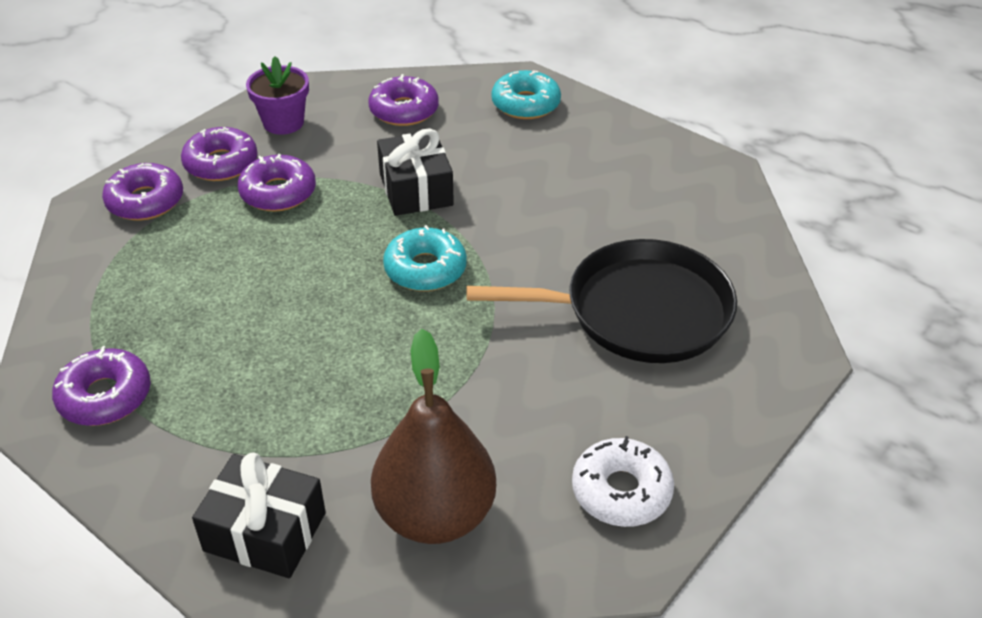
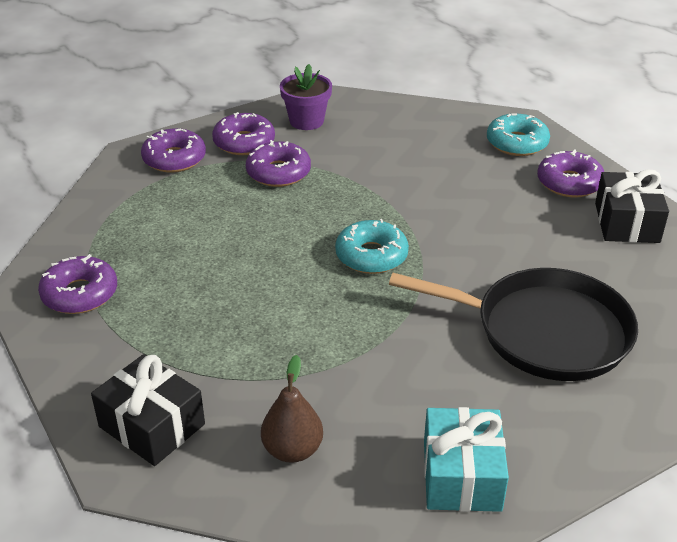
camera: 20 degrees right, 5 degrees down
purple donut [368,74,439,126] -> purple donut moved to [537,149,604,198]
brown pear [371,329,496,544] -> brown pear [261,355,323,463], size x0.57
black gift [377,128,454,216] -> black gift moved to [595,169,669,243]
white donut [572,436,674,527] -> turquoise gift [424,407,509,512]

